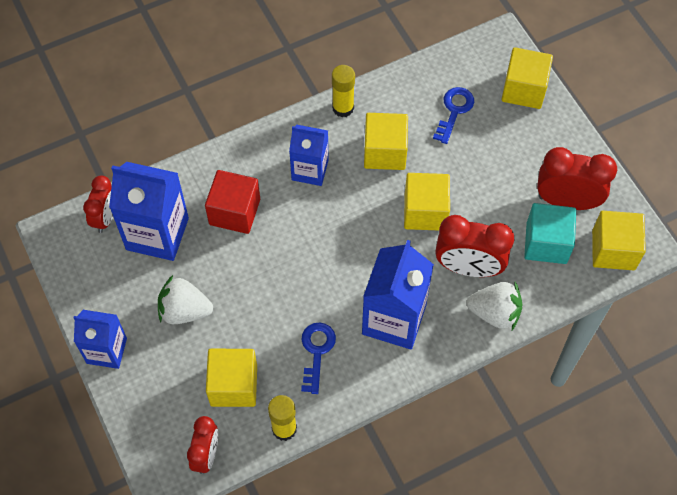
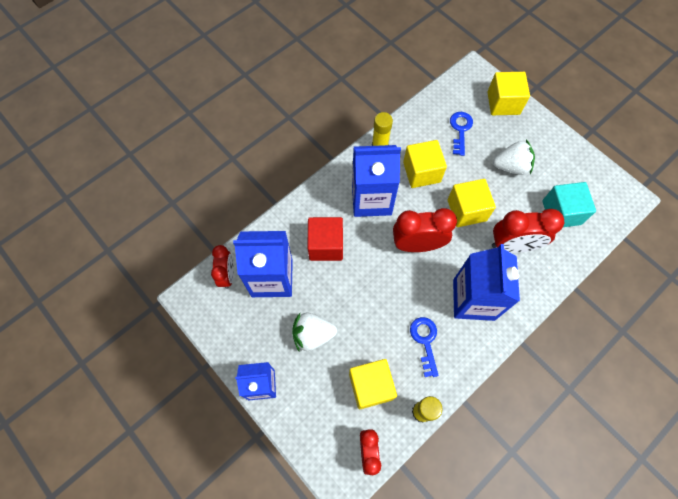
camera: 15 degrees left, 5 degrees up
blue carton [289,125,328,186] -> blue carton [352,145,401,217], size x1.58
white strawberry [467,282,523,330] -> white strawberry moved to [493,139,535,175]
red clock [537,147,617,210] -> red clock moved to [393,208,457,252]
yellow cube [592,211,646,270] -> none

